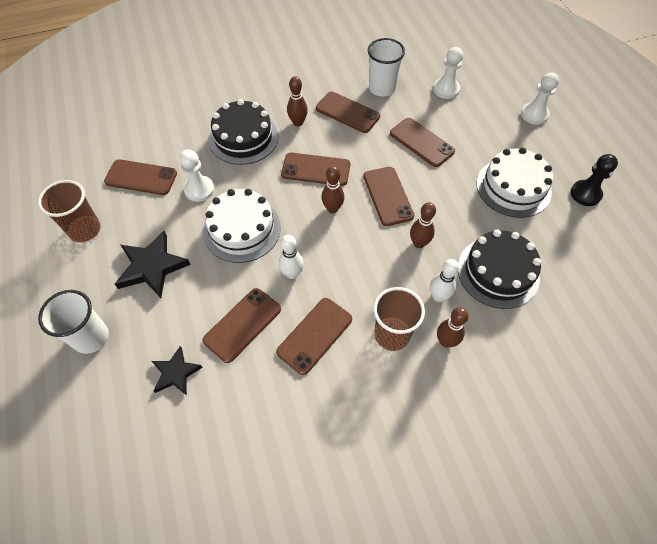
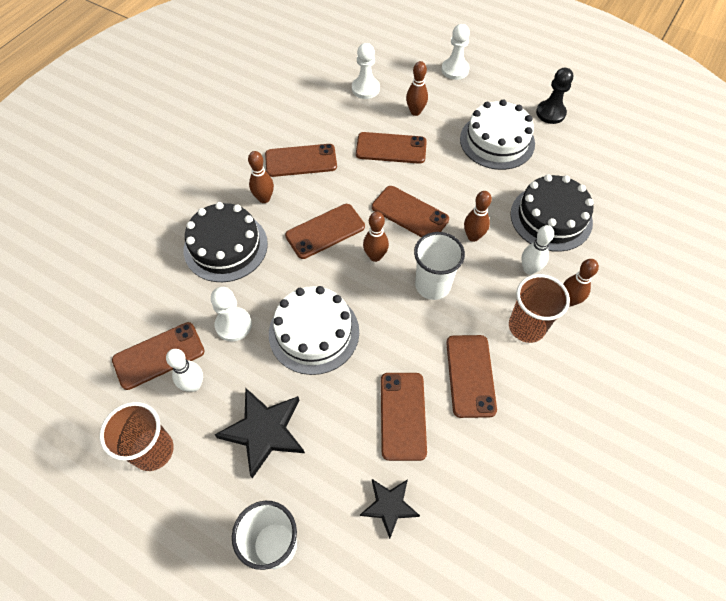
camera: 40 degrees left, 0 degrees up
white bowling pin [279,235,304,279] -> white bowling pin moved to [166,349,203,392]
white cup [368,38,405,96] -> white cup moved to [414,232,465,300]
none -> brown bowling pin [406,61,428,116]

